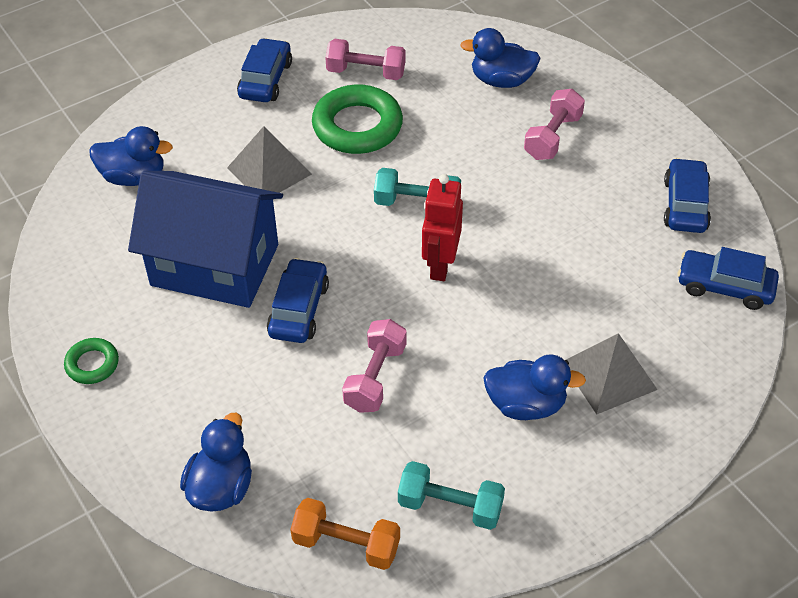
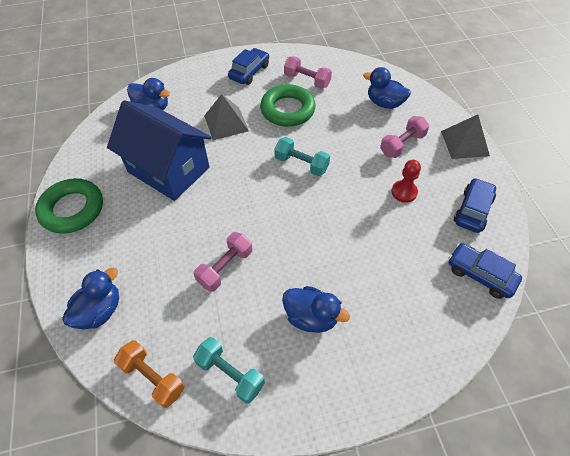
camera: 20 degrees right, 5 degrees up
green ring [64,338,119,384] -> green ring [35,178,103,234], size x1.96
blue car [267,258,329,343] -> none
red robot [422,174,463,281] -> none
grey pyramid [566,333,658,415] -> grey pyramid moved to [441,114,490,159]
none -> red pawn [392,160,421,203]

